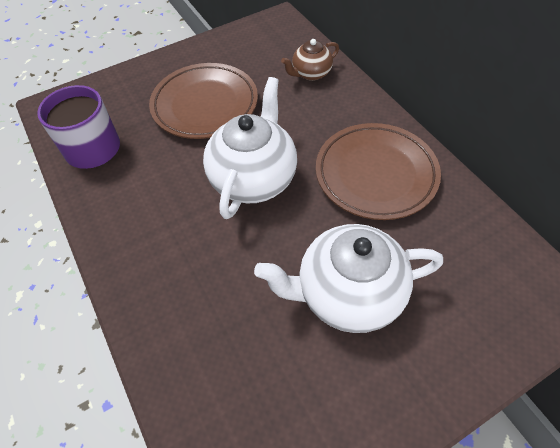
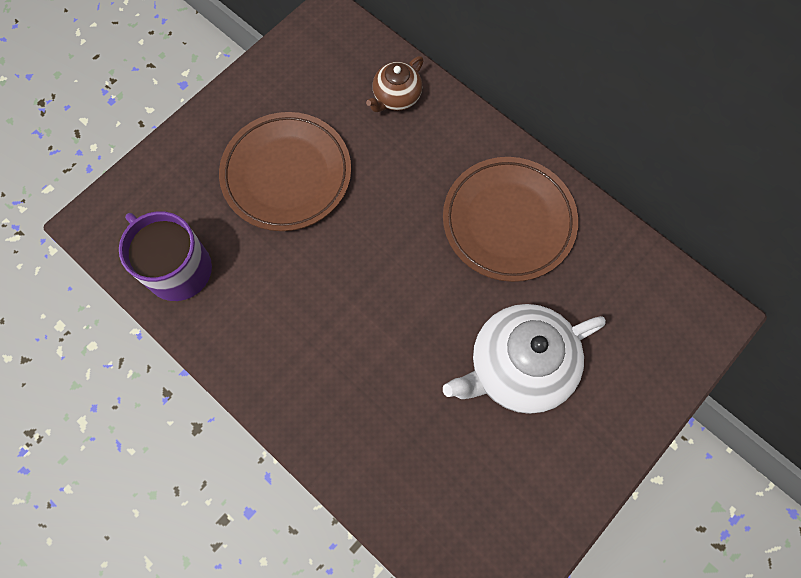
camera: 20 degrees left, 15 degrees up
white teapot [203,77,297,219] -> none

